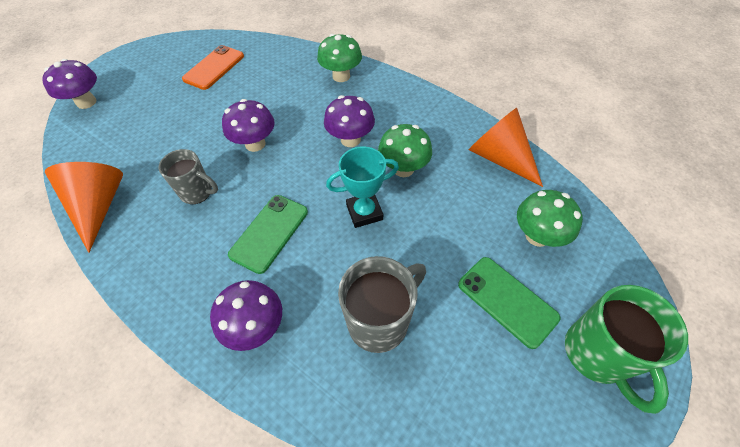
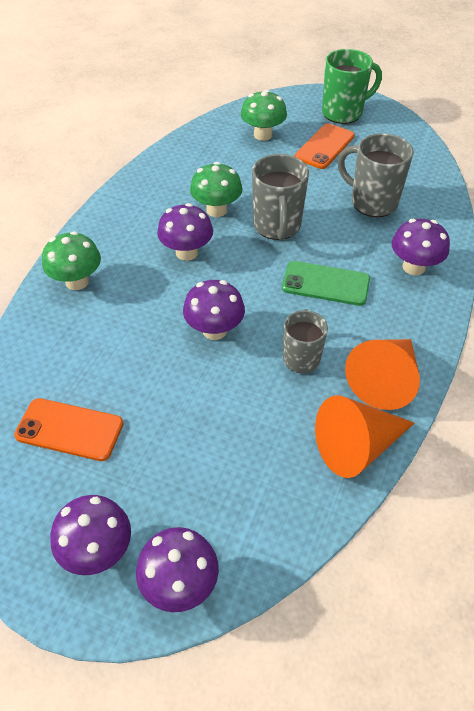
camera: 105 degrees left, 5 degrees down
turquoise trophy [326,147,399,228] -> grey mug [252,154,309,240]
green phone [458,257,560,349] -> orange phone [295,123,354,169]
orange cone [469,108,543,187] -> orange cone moved to [345,339,420,410]
none -> purple mushroom [50,495,131,575]

